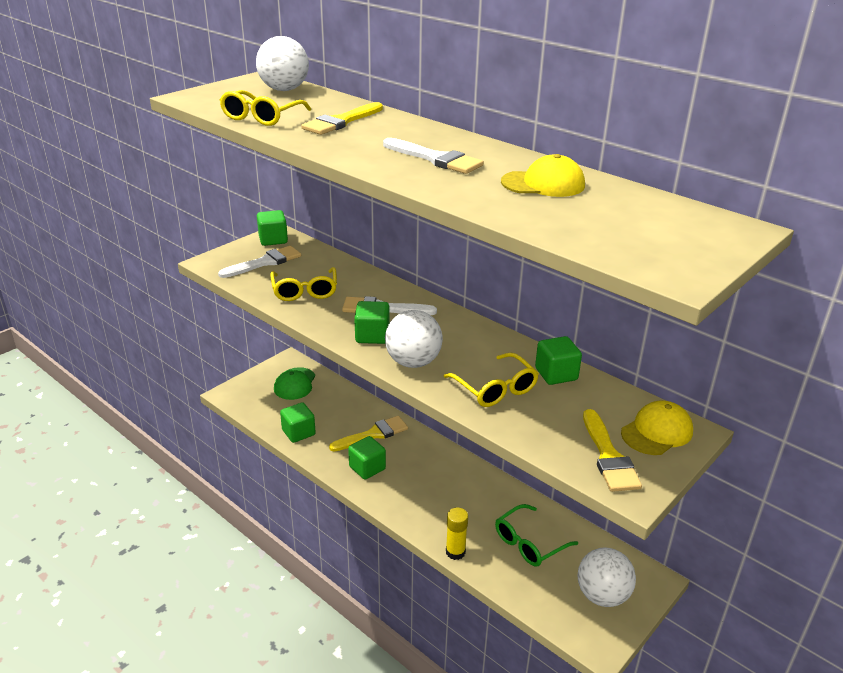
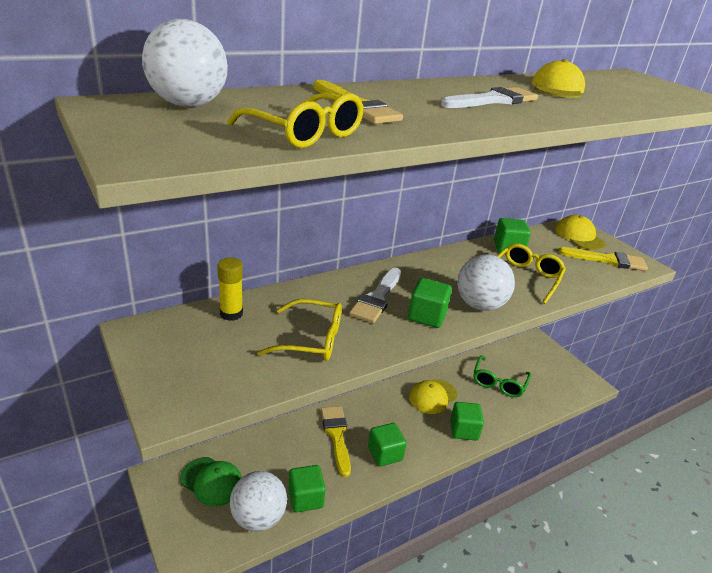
camera: 75 degrees left, 0 degrees up
white brush [218,246,301,278] -> none
green cube [257,210,288,246] -> green cube moved to [450,402,484,440]
yellow glasses [443,352,539,407] -> yellow glasses turned 45 degrees counterclockwise [497,244,566,304]
yellow glue stick [446,508,468,560] -> yellow glue stick moved to [217,258,243,321]
green glasses [495,504,578,566] -> green glasses turned 45 degrees clockwise [473,356,531,397]
white ball [577,547,636,607] -> white ball moved to [230,471,287,531]
none -> yellow cap [409,379,457,414]

